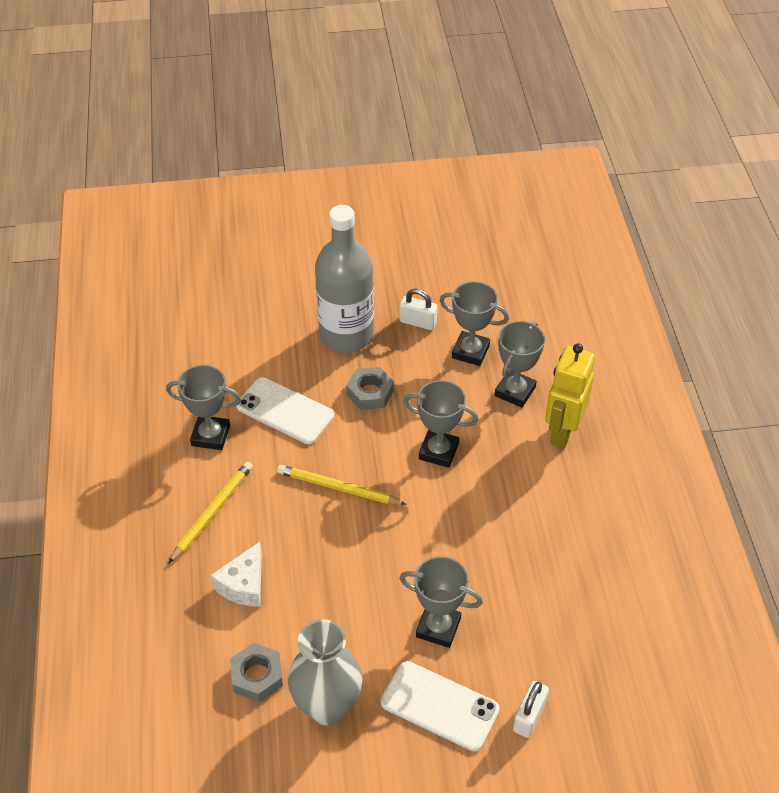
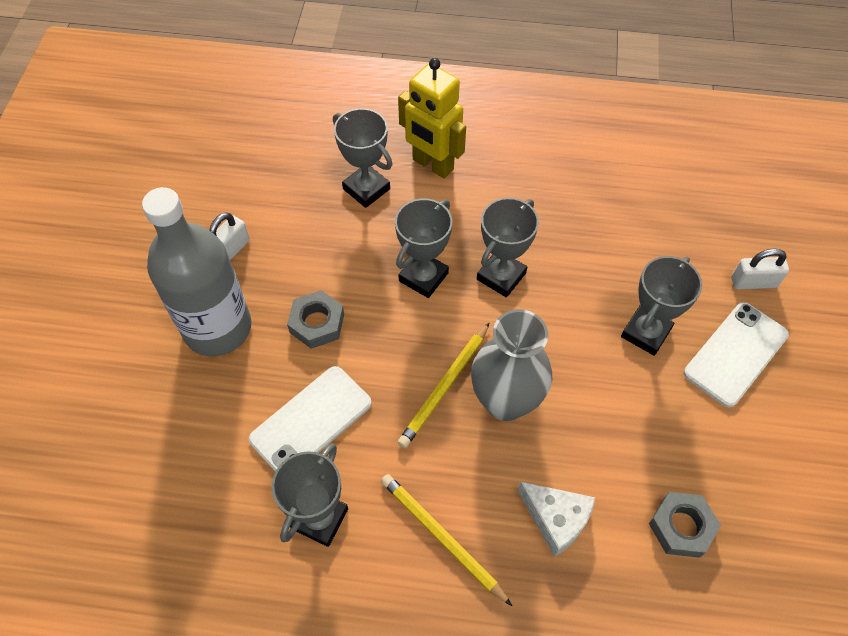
camera: 75 degrees left, 10 degrees up
grey vase [288,619,362,725] -> grey vase moved to [471,309,552,421]
grey trophy [439,281,509,366] -> grey trophy moved to [477,198,539,297]
white padlock [513,681,549,738] -> white padlock turned 45 degrees counterclockwise [731,249,789,290]

